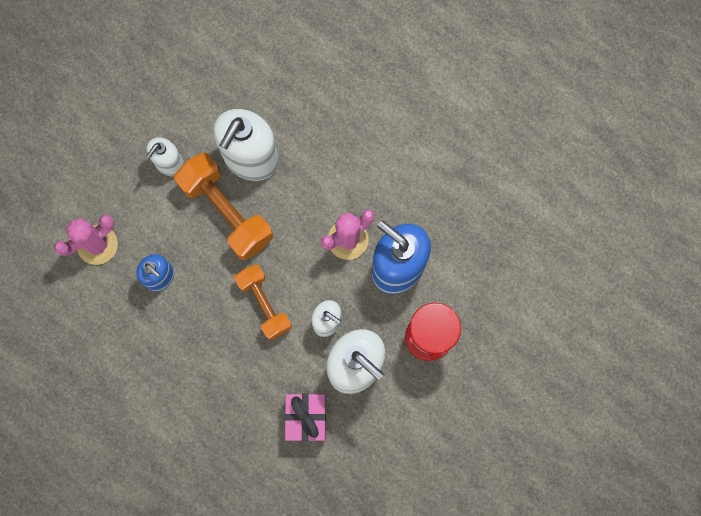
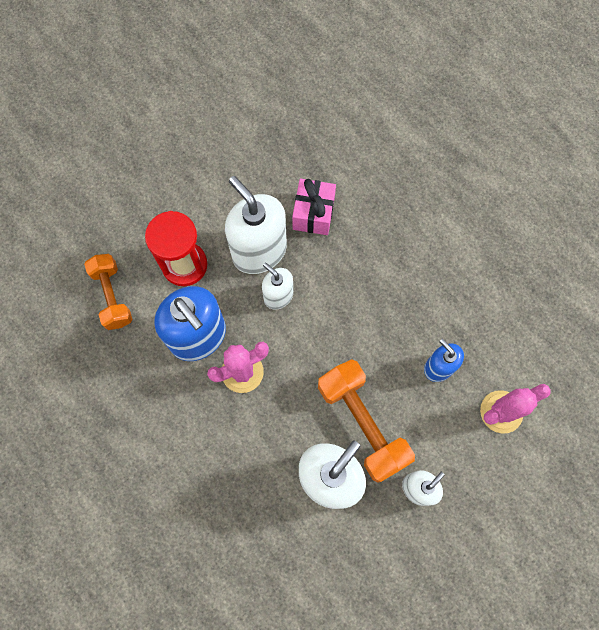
camera: 170 degrees left, 5 degrees down
orange dumbbell [234,264,292,340] -> orange dumbbell moved to [84,254,133,330]

